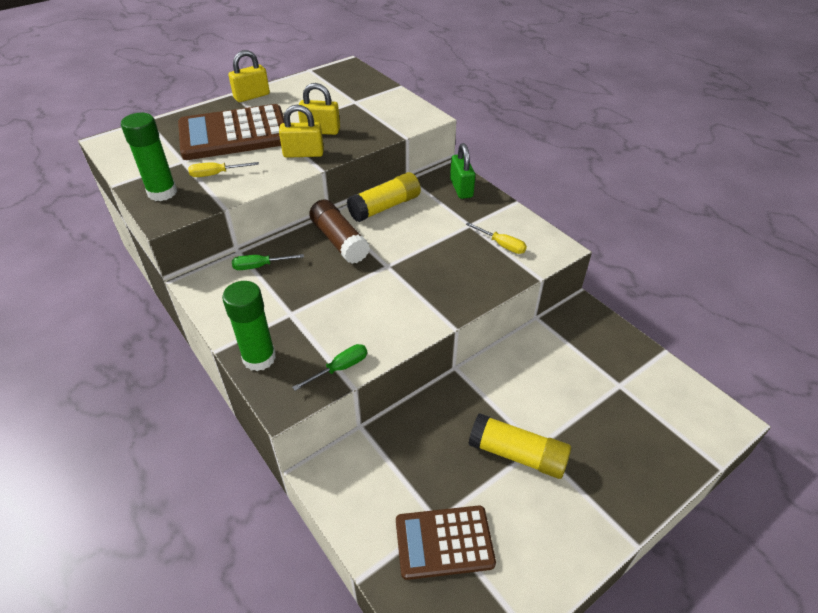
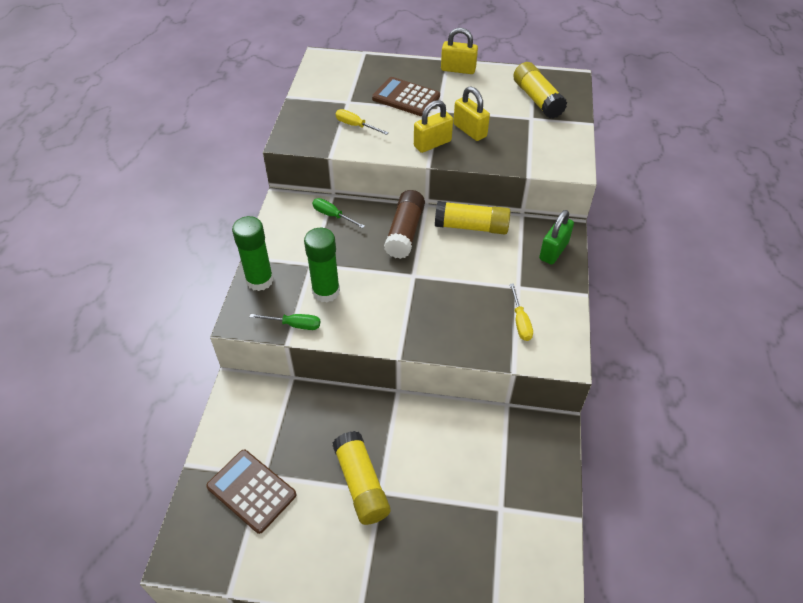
camera: 45 degrees right, 5 degrees up
green glue stick [121,113,177,201] -> green glue stick moved to [304,228,340,303]
brown calculator [178,104,284,160] -> brown calculator [372,77,440,116], size x0.61
yellow padlock [279,105,324,158] -> yellow padlock turned 75 degrees counterclockwise [414,100,453,153]
none -> yellow glue stick [513,62,567,118]

